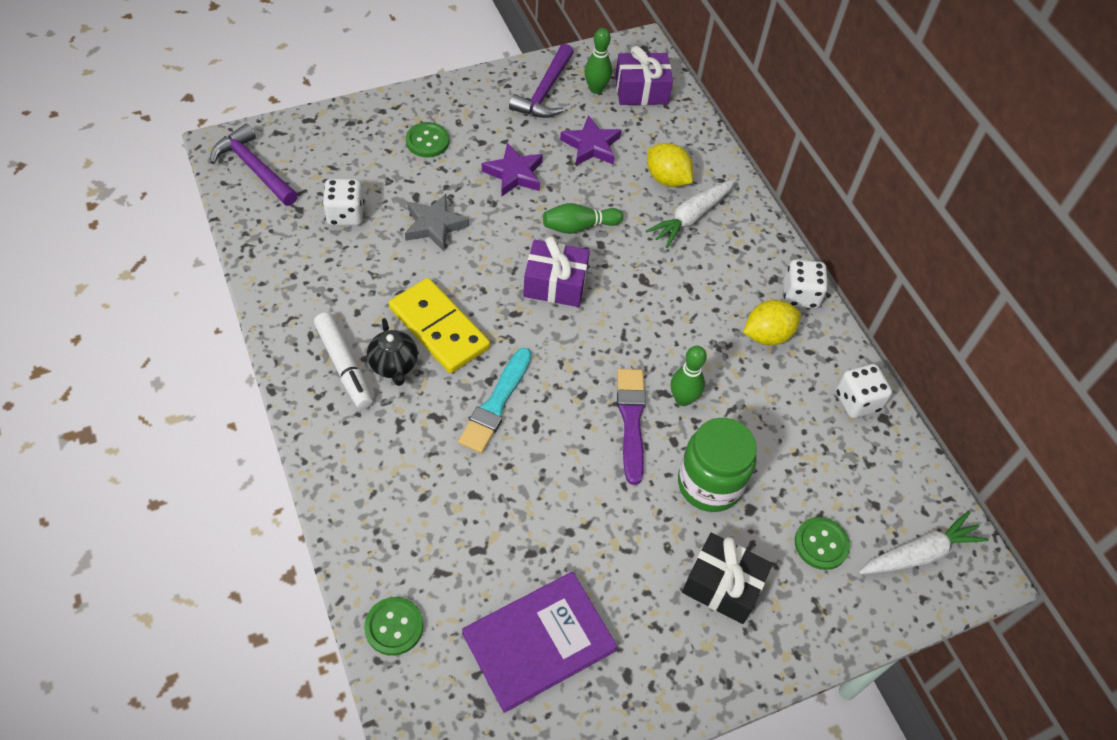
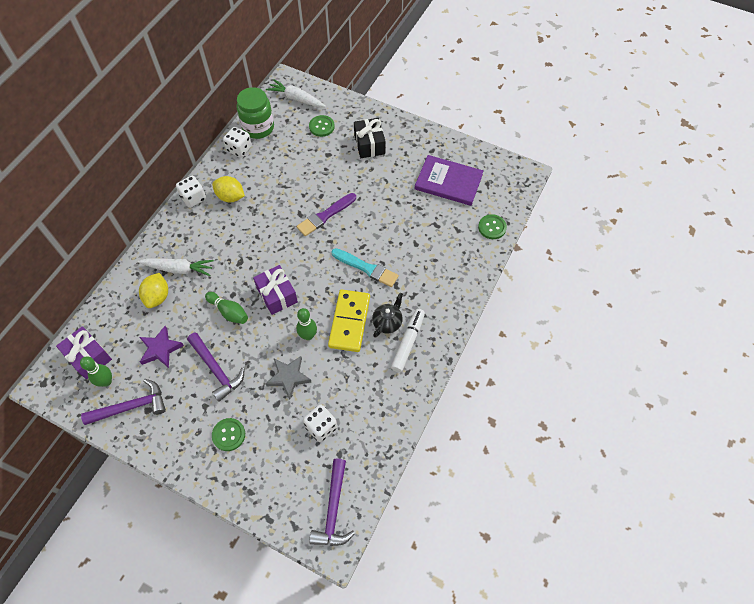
camera: 125 degrees left, 5 degrees up
turquoise brush [458,348,532,453] -> turquoise brush turned 45 degrees clockwise [331,248,399,287]
purple star [482,143,543,197] -> purple hammer [187,332,244,402]
green bowling pin [671,346,707,406] -> green bowling pin moved to [296,308,317,340]
green jar [678,418,757,512] -> green jar moved to [237,87,274,139]

